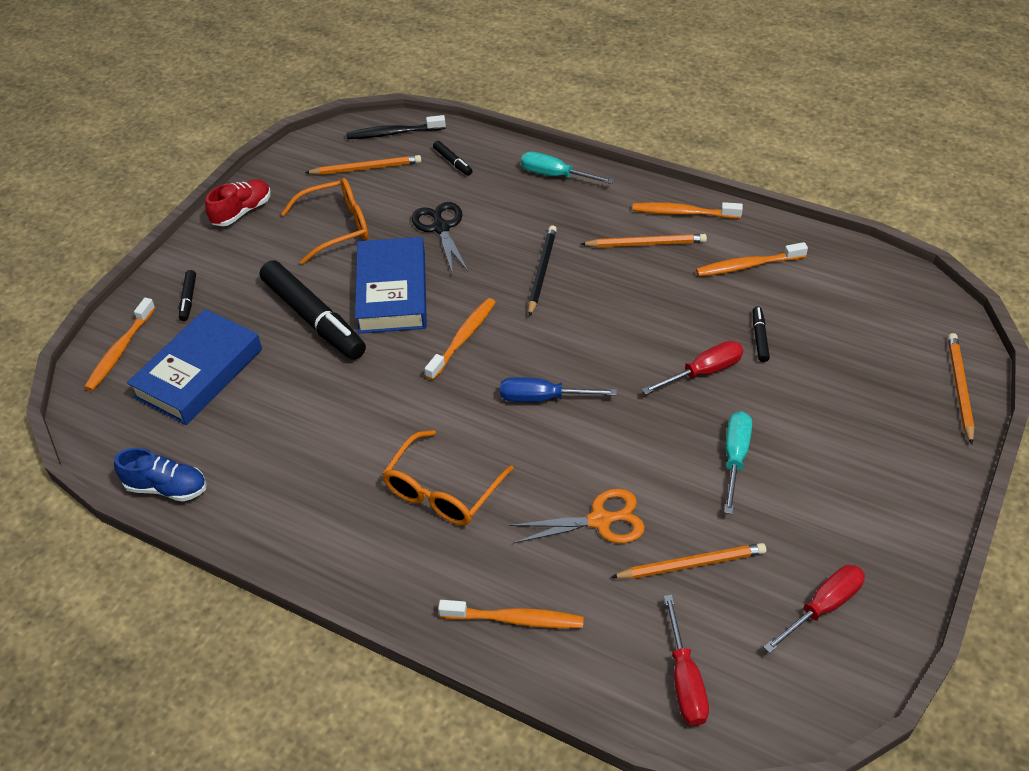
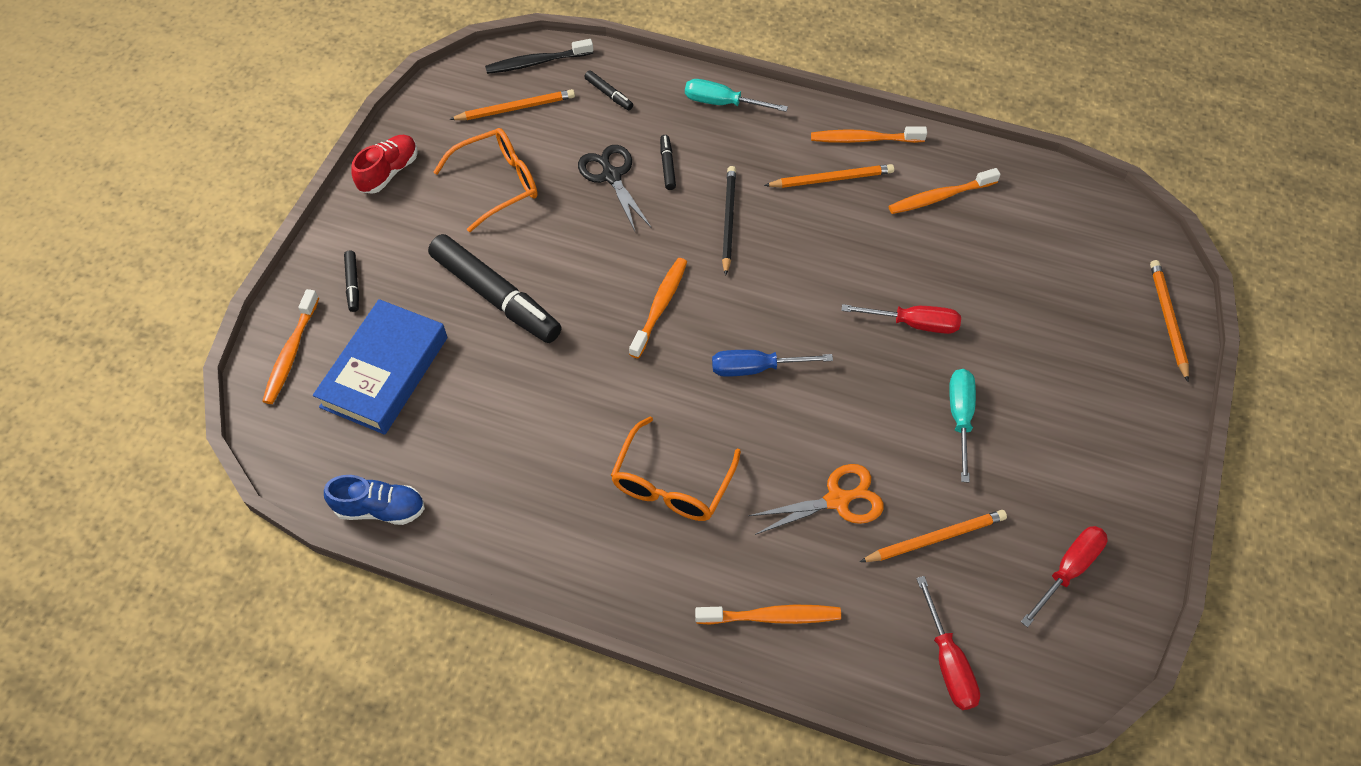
camera: 10 degrees left, 10 degrees up
blue book [355,237,427,334] -> none
red screwdriver [642,341,743,395] -> red screwdriver turned 45 degrees clockwise [841,304,961,334]
black marker [753,306,770,362] -> black marker moved to [660,135,676,190]

